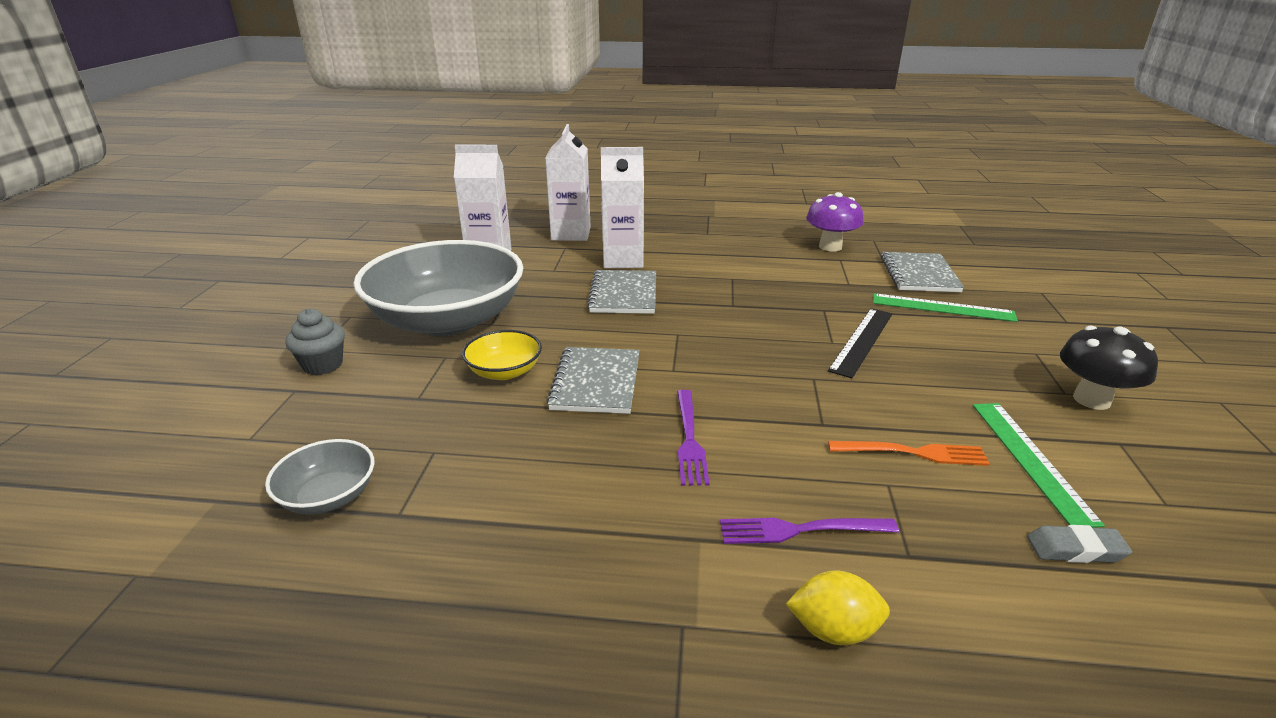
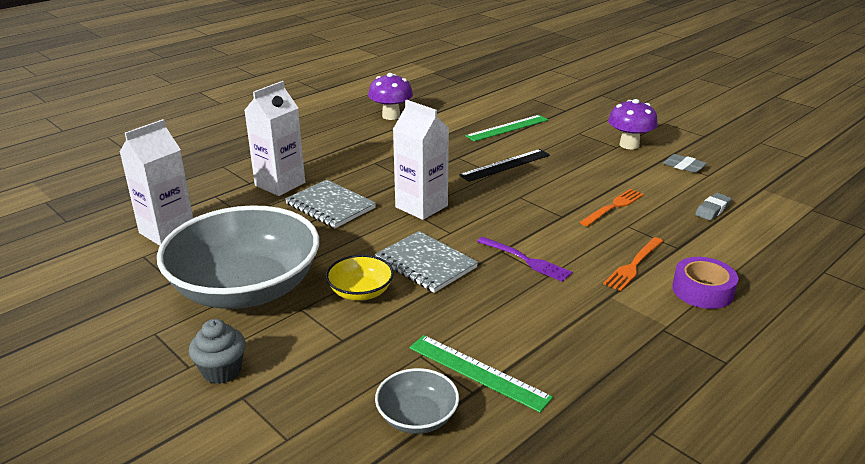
camera: 50 degrees left, 0 degrees up
white carton [545,124,591,241] -> white carton moved to [393,100,449,220]
purple fork [720,518,899,544] -> orange fork [603,237,663,291]
yellow lemon [786,571,890,645] -> purple tape [672,257,738,309]
black ruler [828,308,892,378] -> black ruler turned 75 degrees clockwise [459,149,550,182]
grey notebook [881,252,964,292] -> none
green ruler [973,403,1105,528] -> green ruler moved to [409,335,553,413]
black mushroom [1060,326,1158,410] -> purple mushroom [608,99,658,149]
none -> grey eraser [663,154,707,173]

